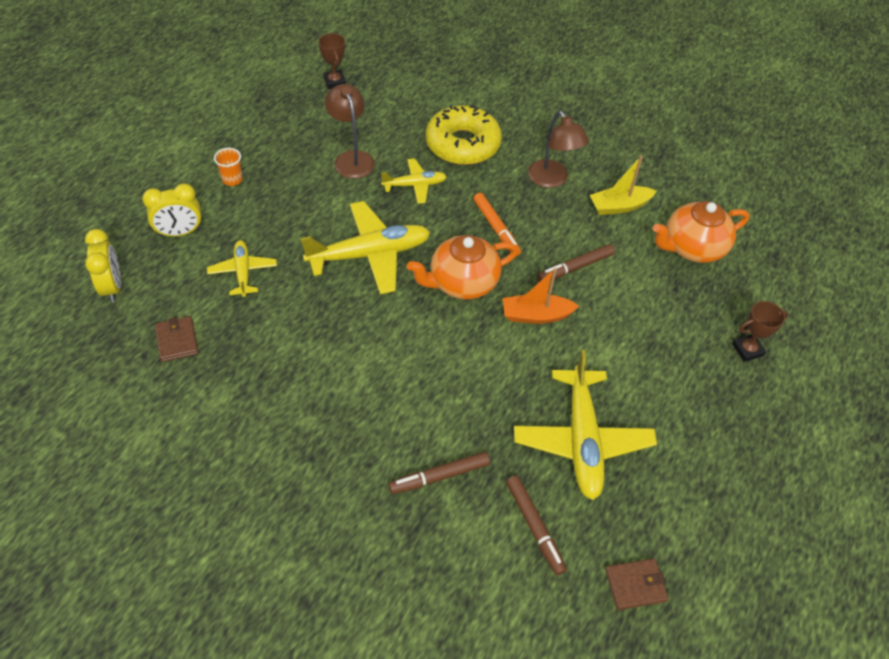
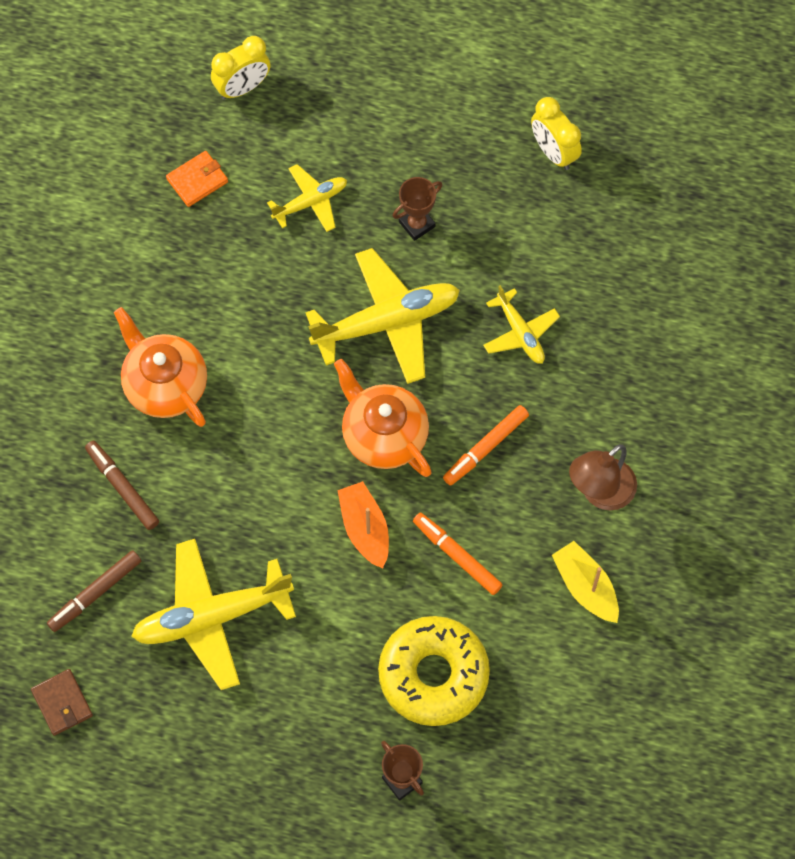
camera: 75 degrees right, 15 degrees up
yellow clock [142,183,202,237] -> yellow clock moved to [531,97,582,170]
brown wallet [155,316,198,362] -> orange wallet [166,151,228,207]
orange cup [214,148,243,186] -> none
yellow plane [301,201,430,294] -> yellow plane turned 75 degrees counterclockwise [306,248,460,384]
brown trophy [318,33,346,89] -> brown trophy moved to [392,177,442,241]
brown lamp [325,84,375,179] -> none
yellow donut [426,105,502,165] -> yellow donut moved to [378,616,490,726]
brown marker [537,244,615,282] -> orange marker [413,513,502,595]
orange teapot [653,201,749,263] -> orange teapot moved to [114,307,207,427]

